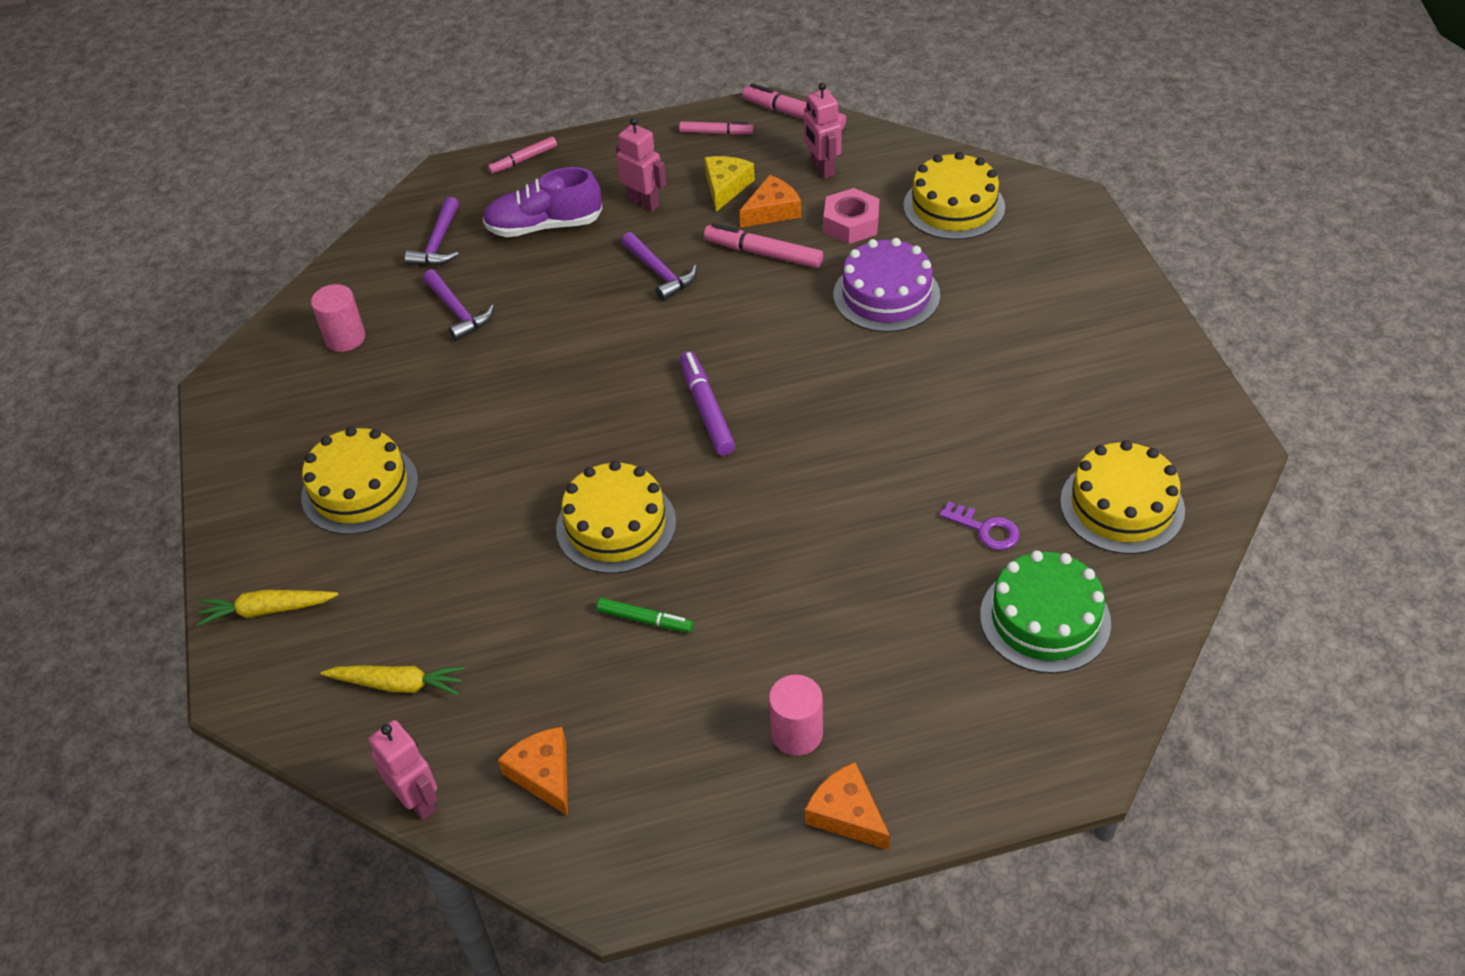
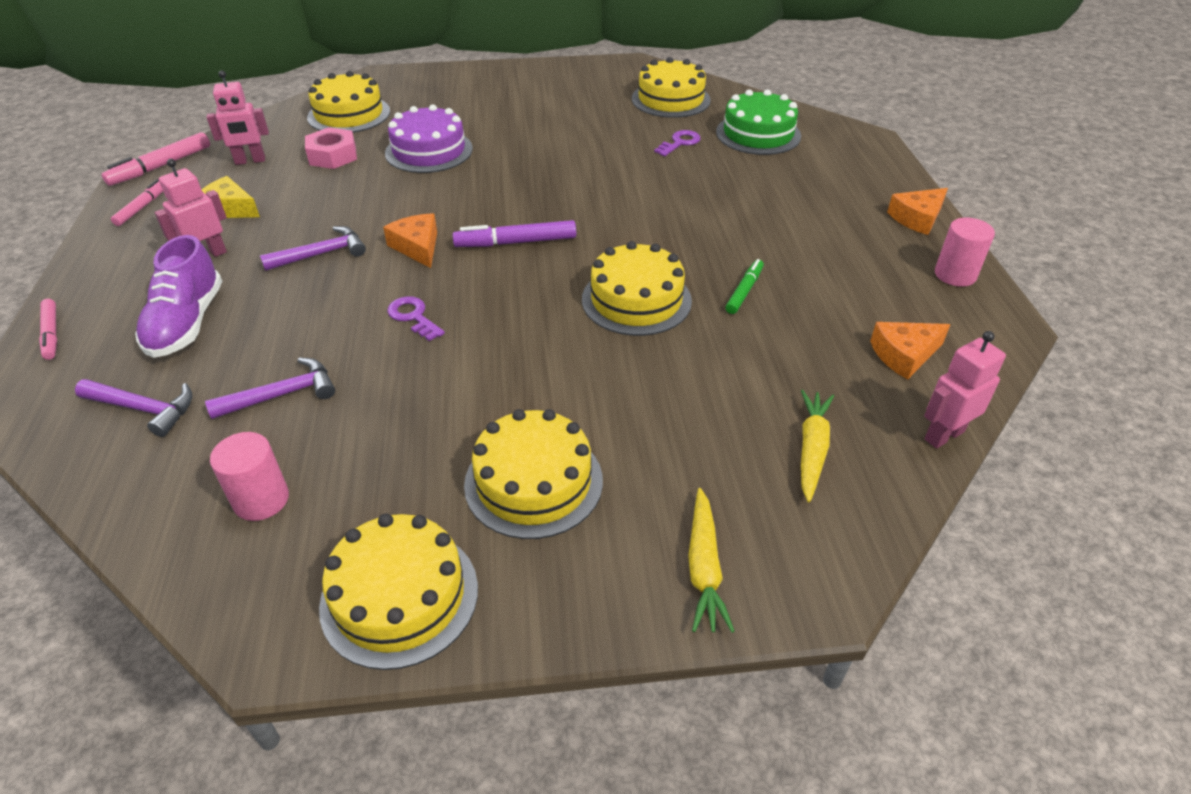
camera: 85 degrees left, 5 degrees down
pink marker [704,223,823,268] -> none
orange cheese [739,175,801,228] -> orange cheese moved to [383,213,437,268]
pink cylinder [769,675,823,756] -> pink cylinder moved to [935,217,995,287]
none -> yellow cake [319,513,478,670]
none -> purple key [387,296,445,341]

